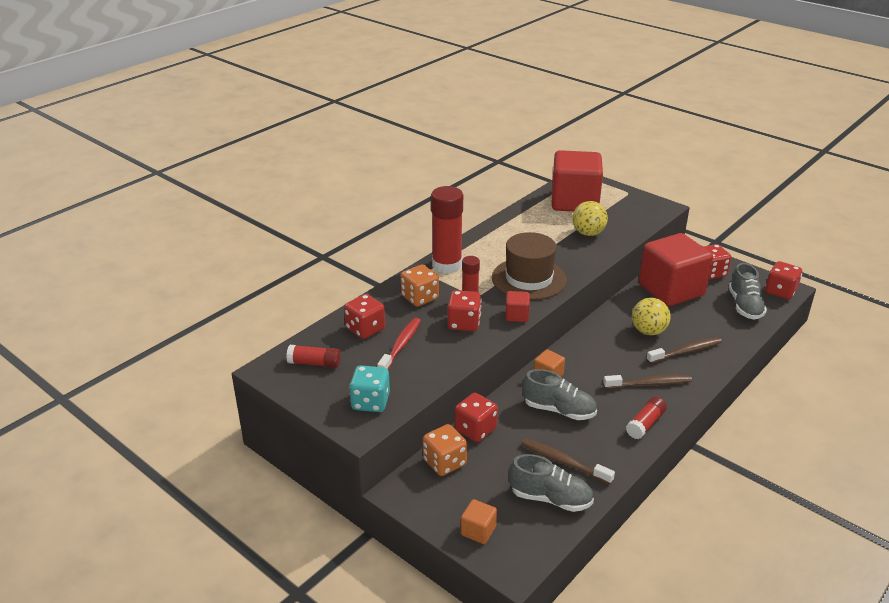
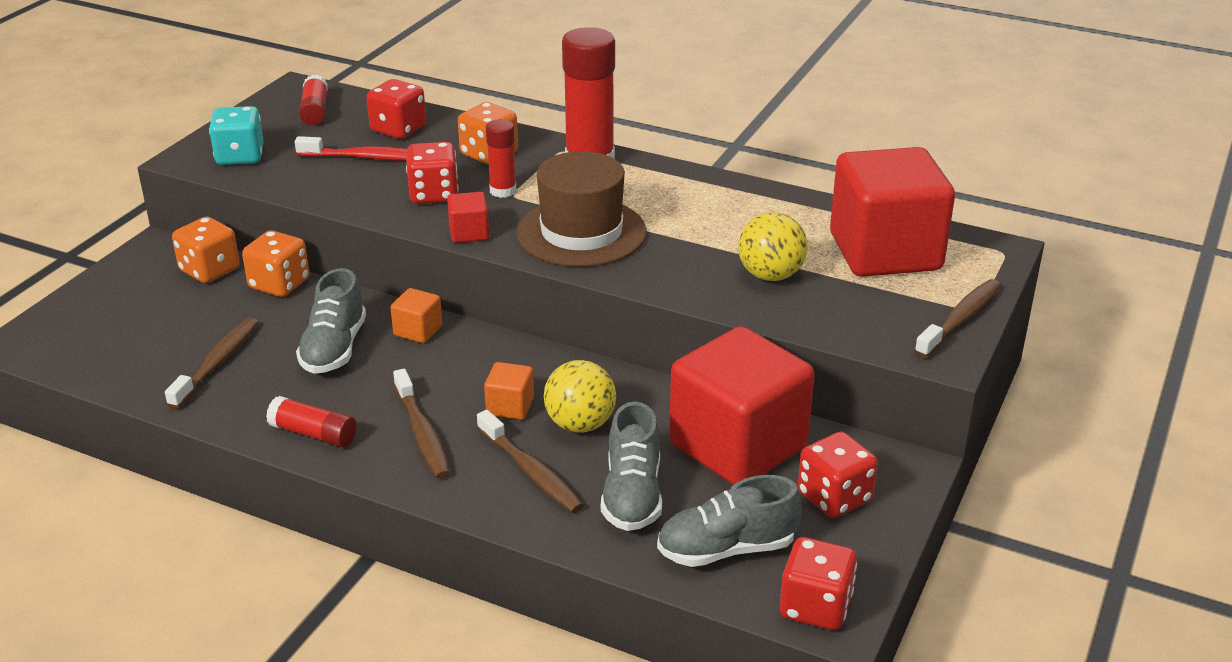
camera: 75 degrees right, 0 degrees up
red dice [455,393,498,442] -> orange dice [242,230,309,297]
orange cube [461,499,497,544] -> orange cube moved to [484,362,534,420]
grey shoe [509,454,594,512] -> grey shoe moved to [601,401,662,531]
none -> brown toothbrush [914,279,1001,358]

